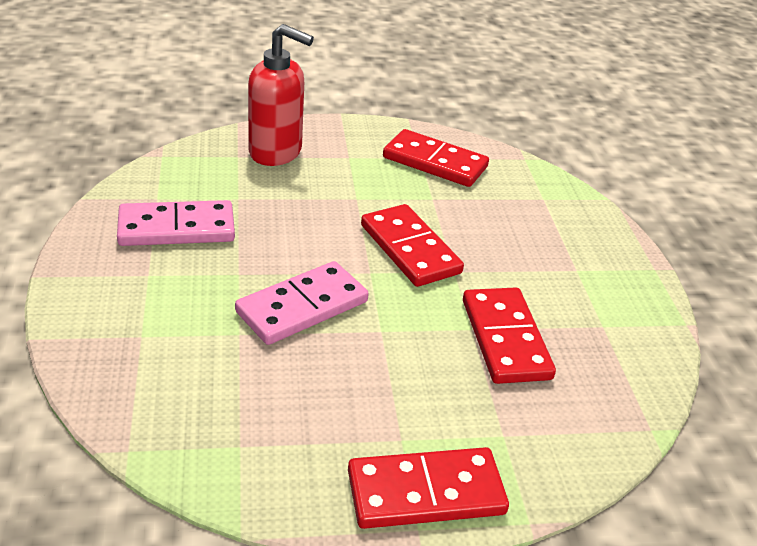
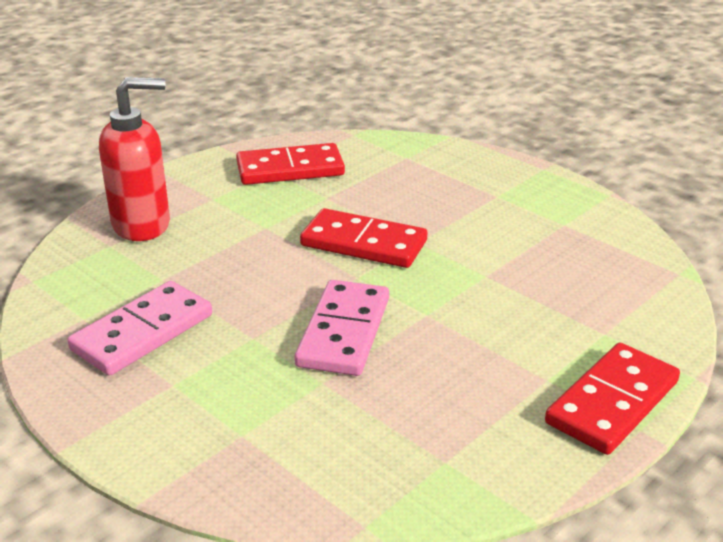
camera: 35 degrees left, 5 degrees down
red domino [463,287,556,384] -> none

